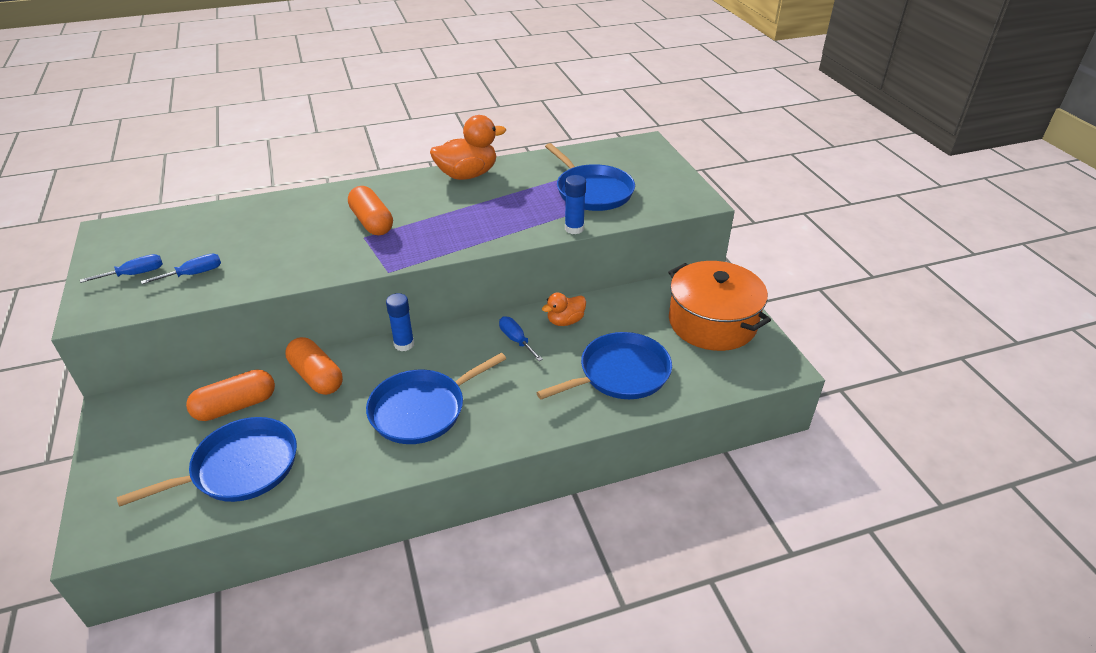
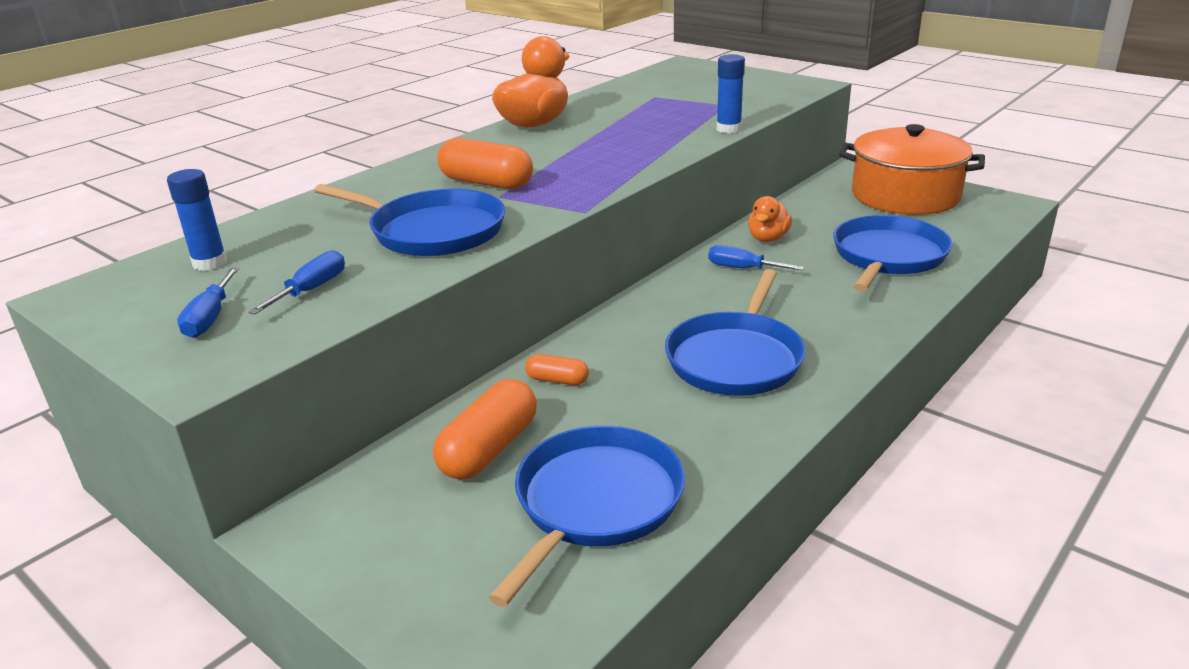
camera: 30 degrees left, 10 degrees down
blue screwdriver [80,254,163,283] -> blue screwdriver turned 150 degrees clockwise [177,267,239,338]
orange capsule [285,337,343,395] -> orange capsule [525,354,589,385], size x0.53
blue glue stick [386,293,414,351] -> blue glue stick moved to [167,169,227,271]
blue pan [545,143,635,211] -> blue pan moved to [314,184,505,256]

